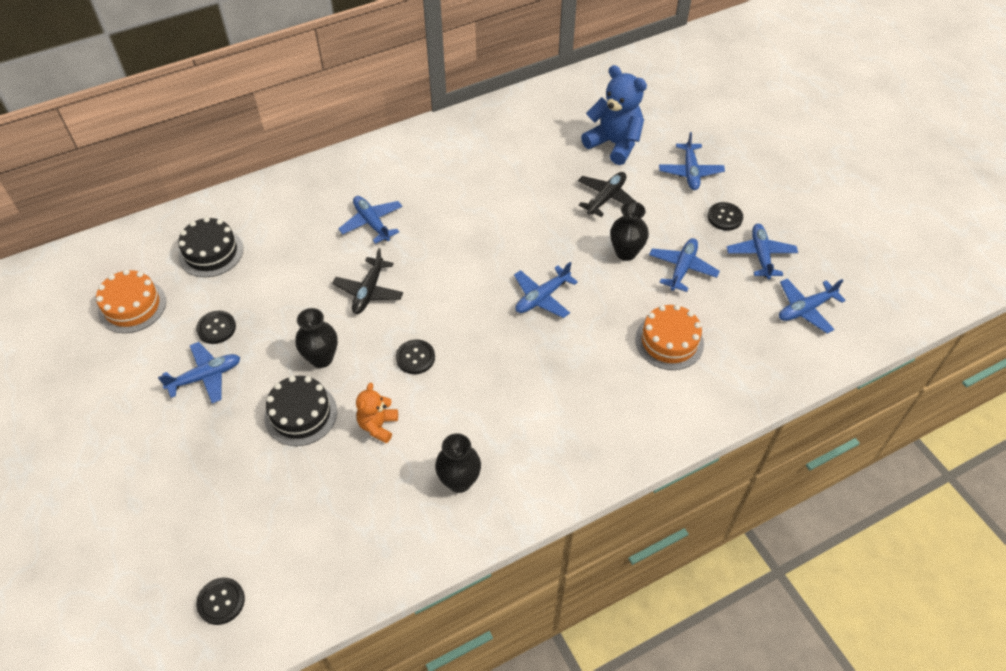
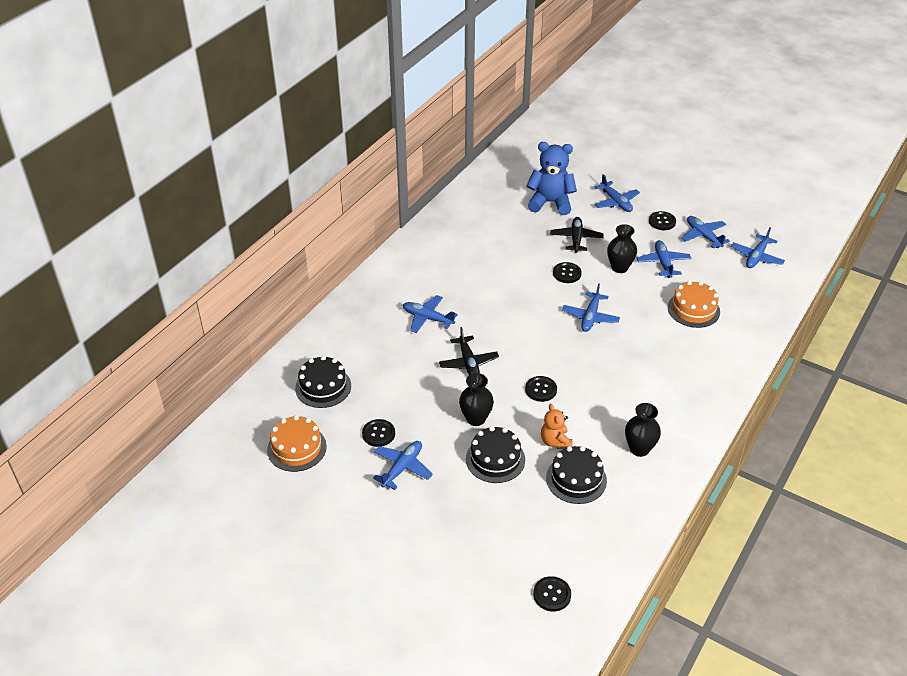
camera: 30 degrees left, 10 degrees down
none -> black cake [546,446,607,504]
none -> black button [553,262,582,283]

